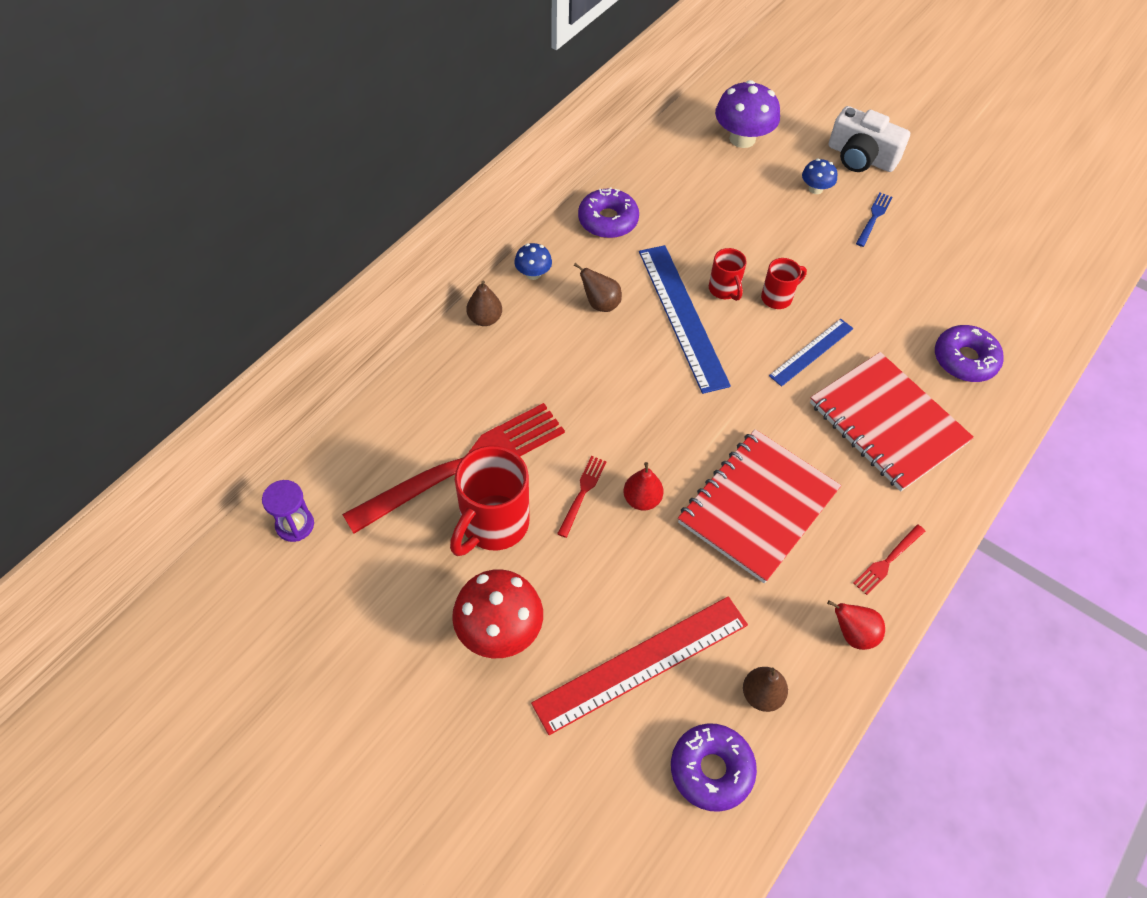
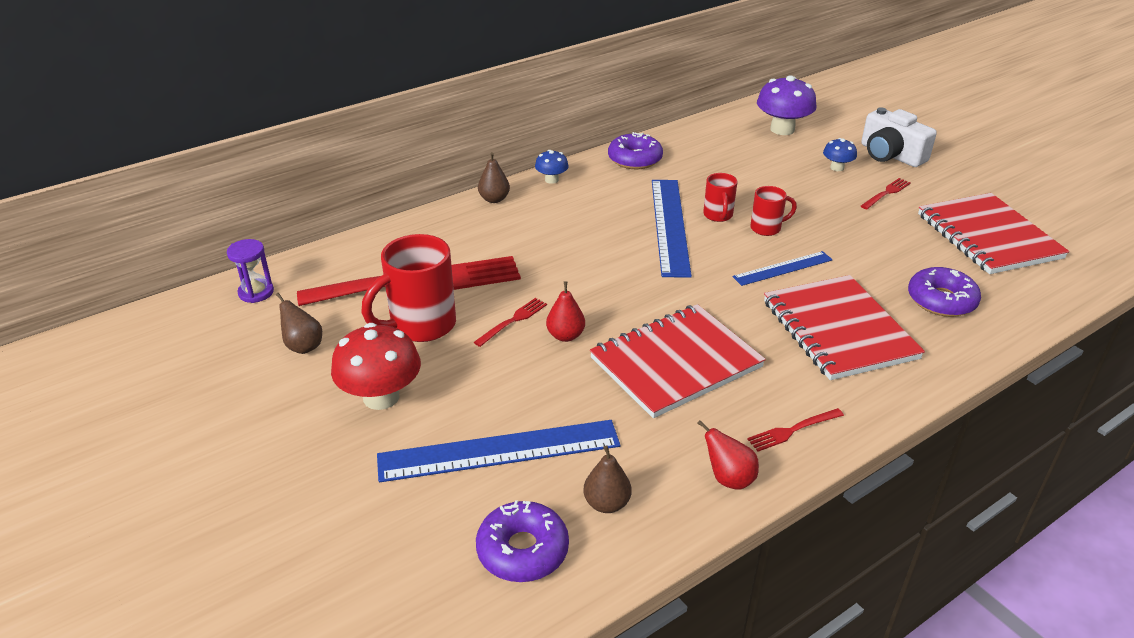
camera: 20 degrees right, 20 degrees down
red ruler [531,596,748,735] -> blue ruler [377,420,620,482]
brown pear [574,263,622,312] -> brown pear moved to [276,293,322,354]
blue fork [856,193,892,247] -> red fork [861,178,911,209]
none -> red notebook [918,193,1069,274]

